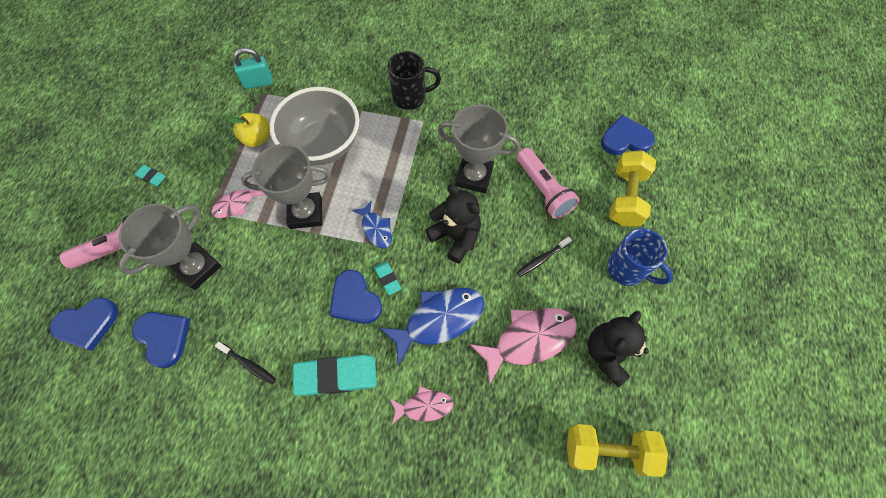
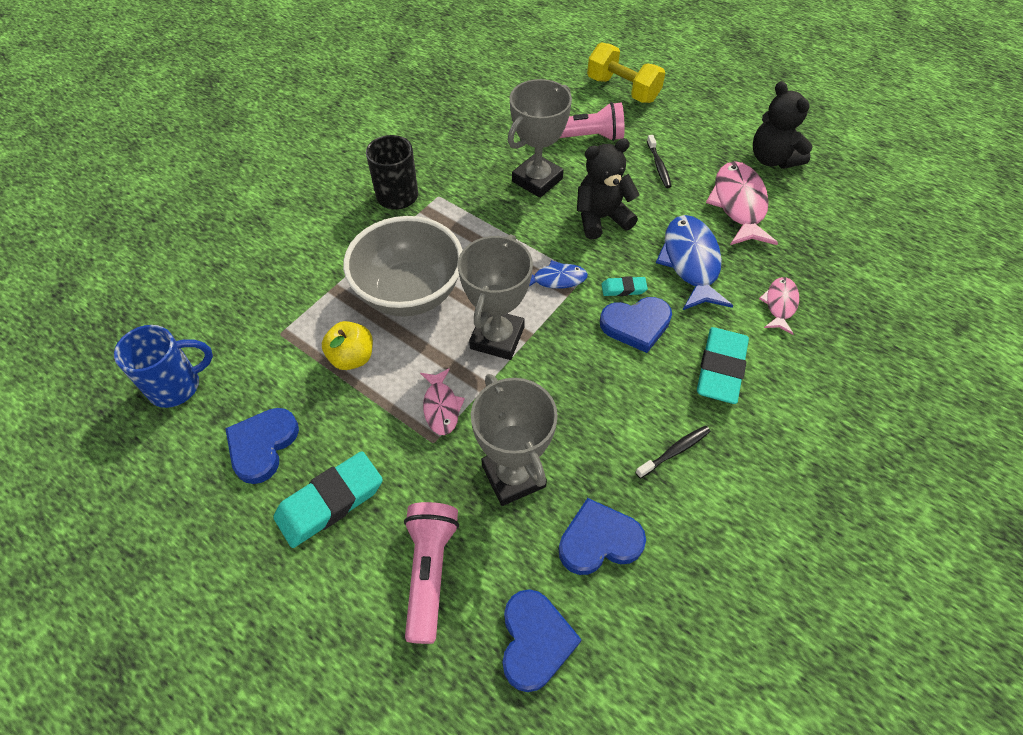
camera: 65 degrees left, 10 degrees down
turquoise eraser [135,165,166,187] -> turquoise eraser [273,451,383,548], size x2.02
turquoise padlock [233,48,273,89] -> none
yellow dumbbell [567,424,668,477] -> none
blue heart [601,115,655,155] -> blue heart moved to [225,408,299,484]
blue mug [607,228,673,286] -> blue mug moved to [114,325,213,408]

